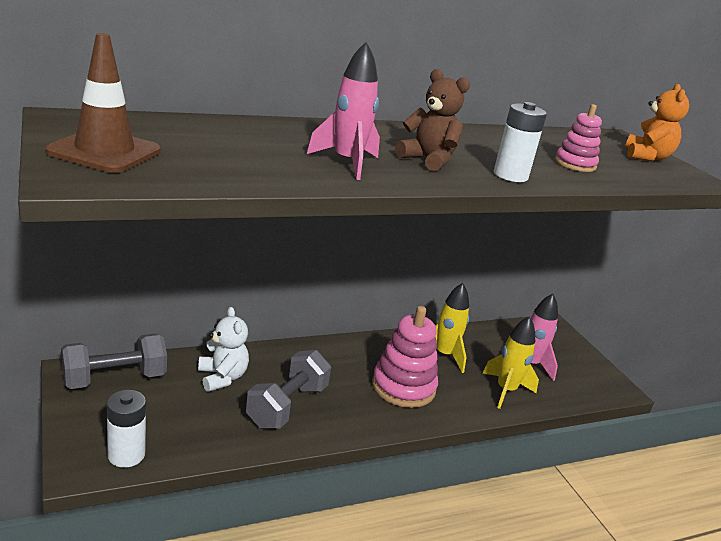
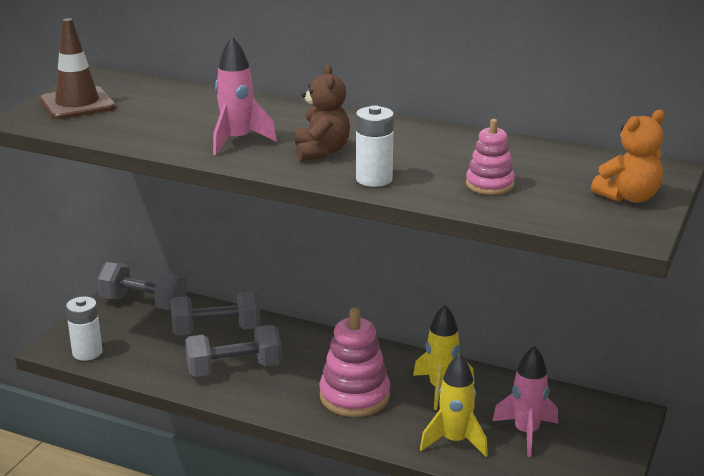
camera: 50 degrees right, 0 degrees up
white teddy bear [198,307,249,392] -> grey dumbbell [170,291,260,335]

